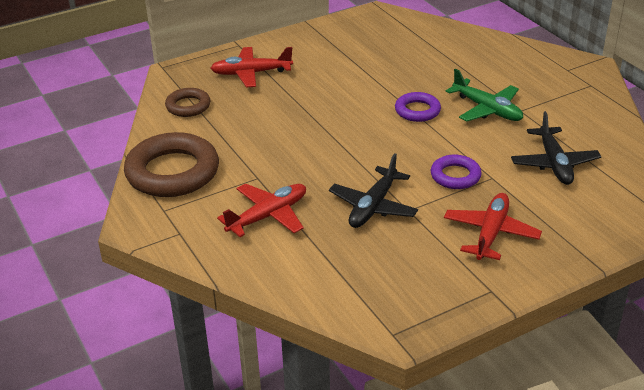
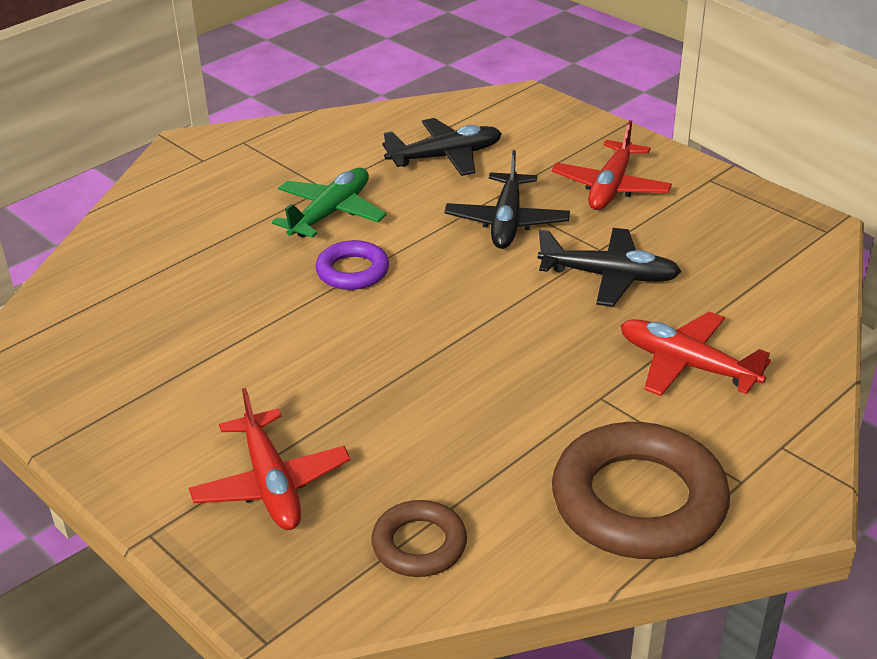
camera: 105 degrees left, 0 degrees up
purple ring [431,155,482,189] -> black plane [445,150,570,249]
red plane [444,193,542,260] -> red plane turned 75 degrees counterclockwise [552,120,672,210]

